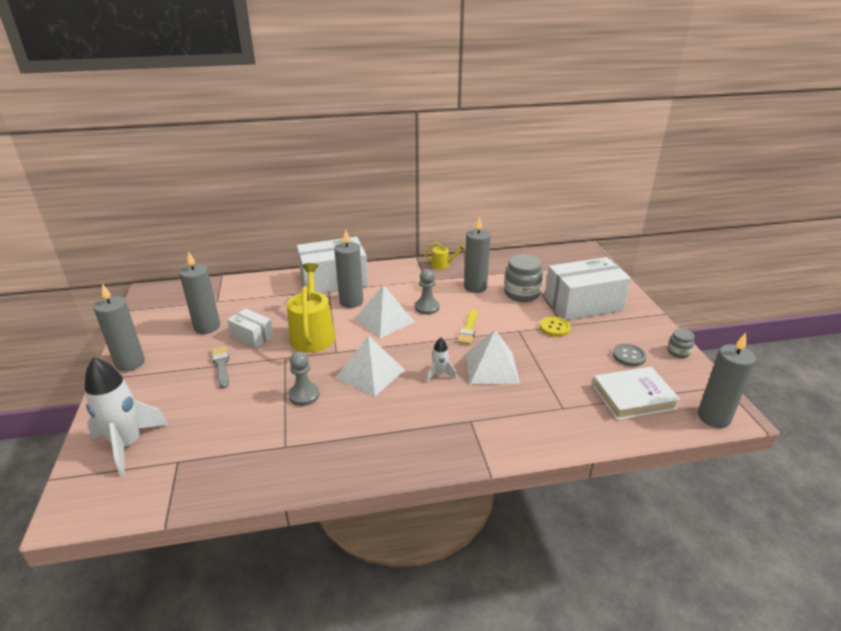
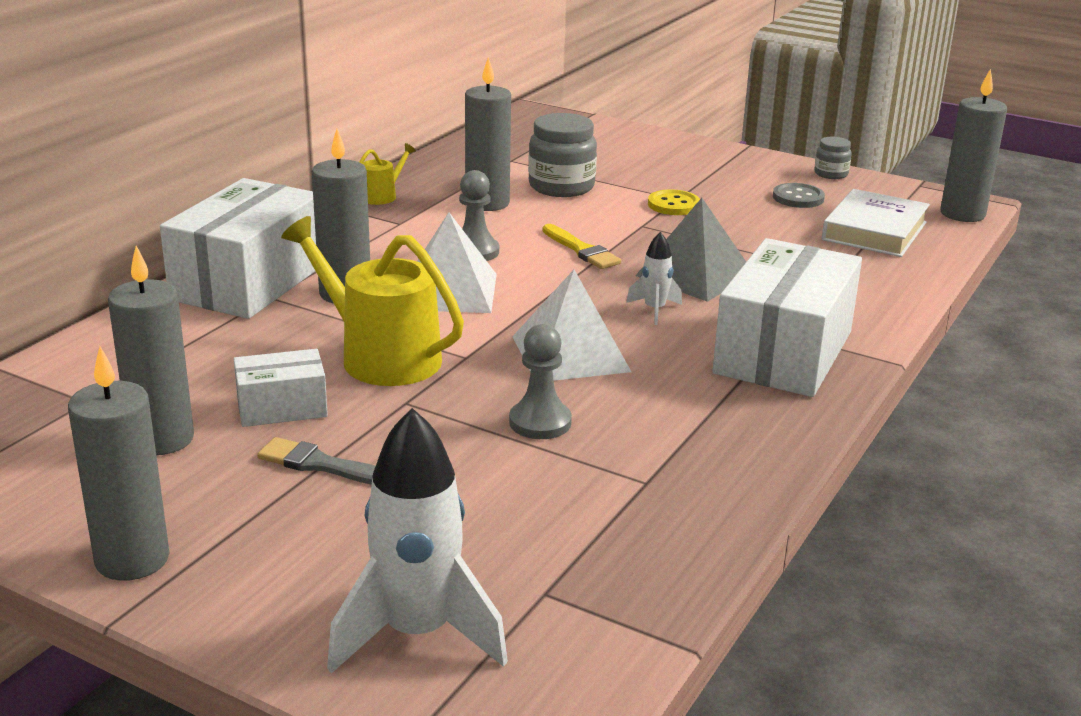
camera: 50 degrees left, 5 degrees down
white pyramid [466,330,520,384] -> grey pyramid [635,198,746,302]
white box [545,257,631,320] -> white box moved to [712,238,862,397]

